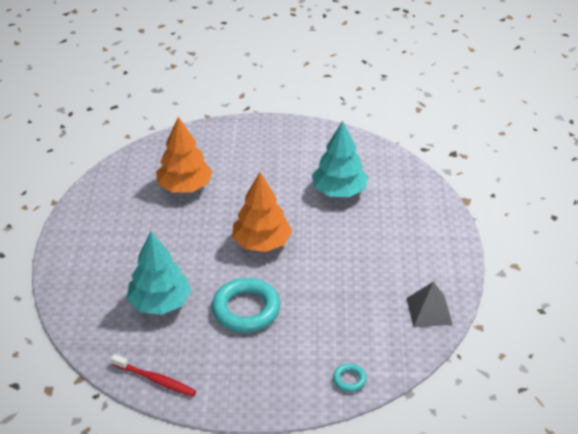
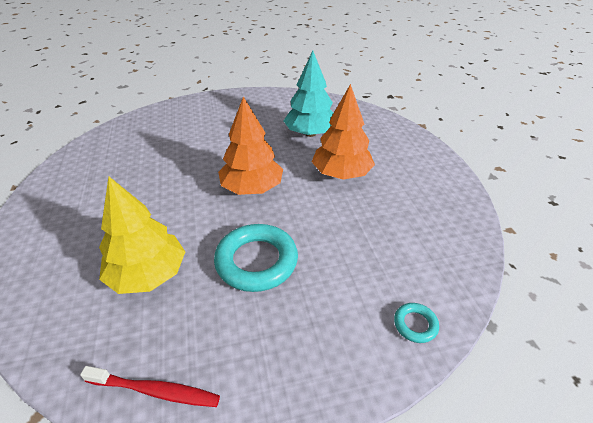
camera: 15 degrees left, 0 degrees up
turquoise tree [127,232,192,315] -> yellow tree [99,176,185,294]
orange tree [156,116,213,192] -> orange tree moved to [312,84,375,180]
grey pyramid [406,282,453,327] -> none

